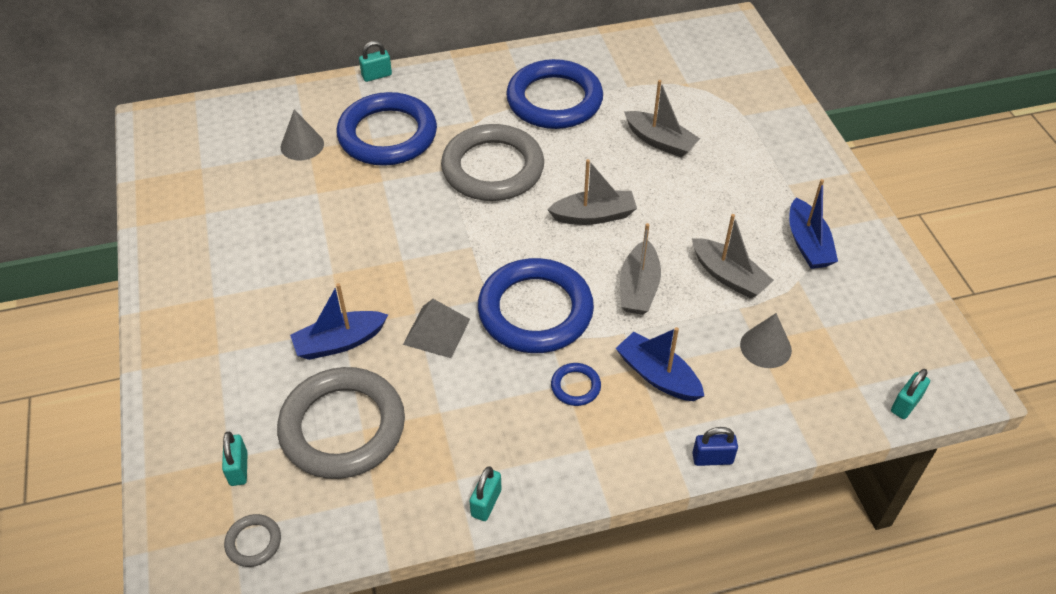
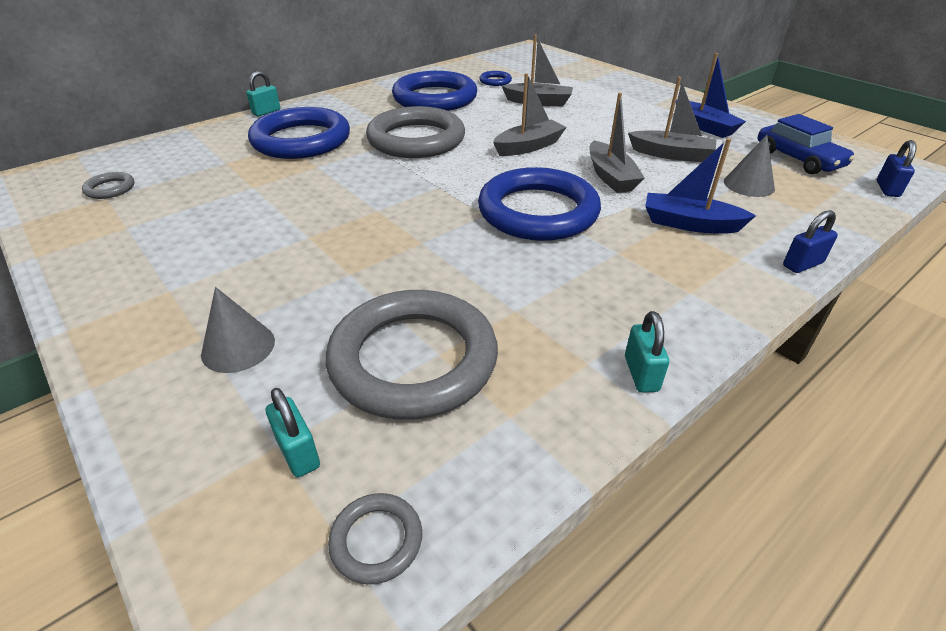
camera: 25 degrees left, 10 degrees down
grey cone [281,110,324,160] -> grey cone moved to [201,287,275,373]
blue boat [290,283,388,360] -> none
grey pyramid [403,299,470,358] -> none
blue ring [551,363,601,406] -> blue ring moved to [479,71,512,86]
turquoise padlock [891,369,930,419] -> blue padlock [877,140,917,197]
none -> grey ring [82,172,134,199]
none -> blue car [758,114,855,174]

